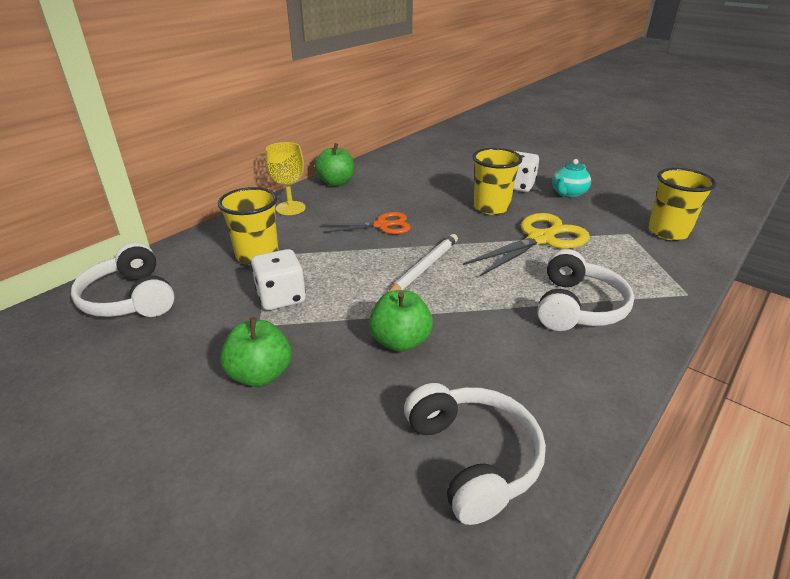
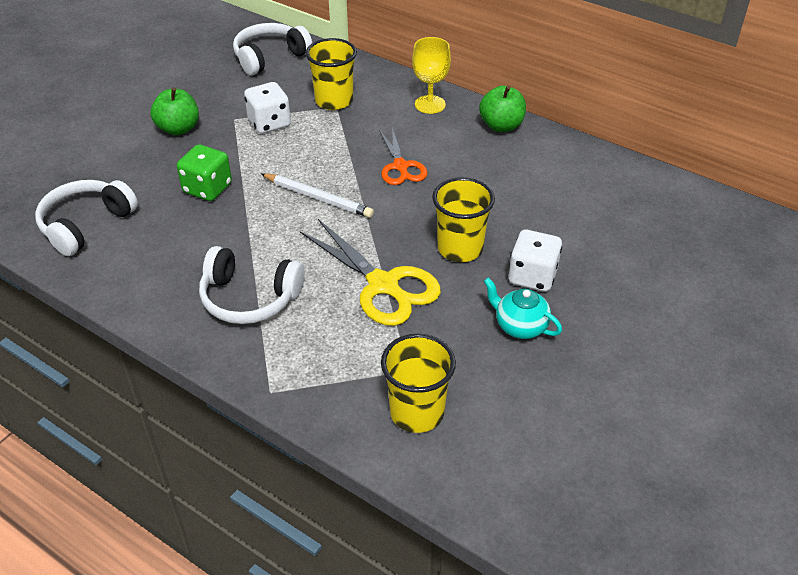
camera: 85 degrees right, 10 degrees up
green apple [369,290,433,352] -> green dice [177,144,232,201]
white headphones [404,383,546,525] -> white headphones turned 150 degrees clockwise [35,180,138,256]

